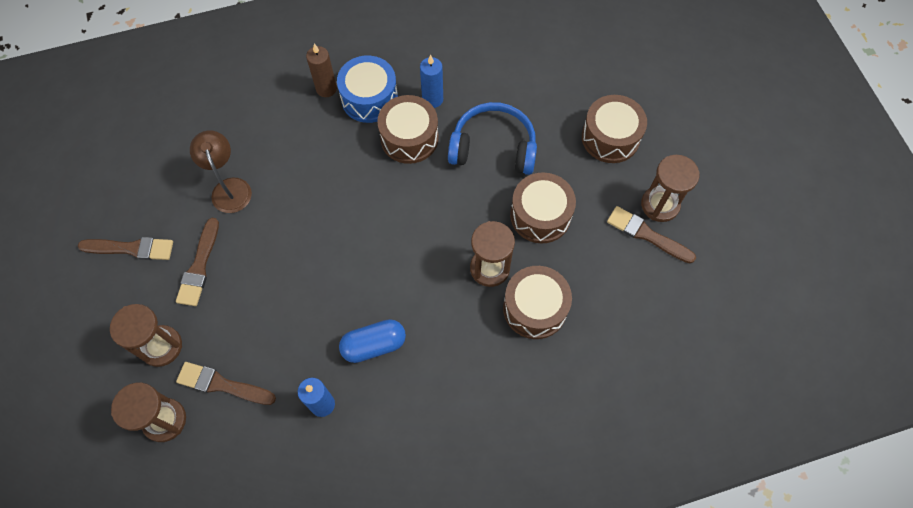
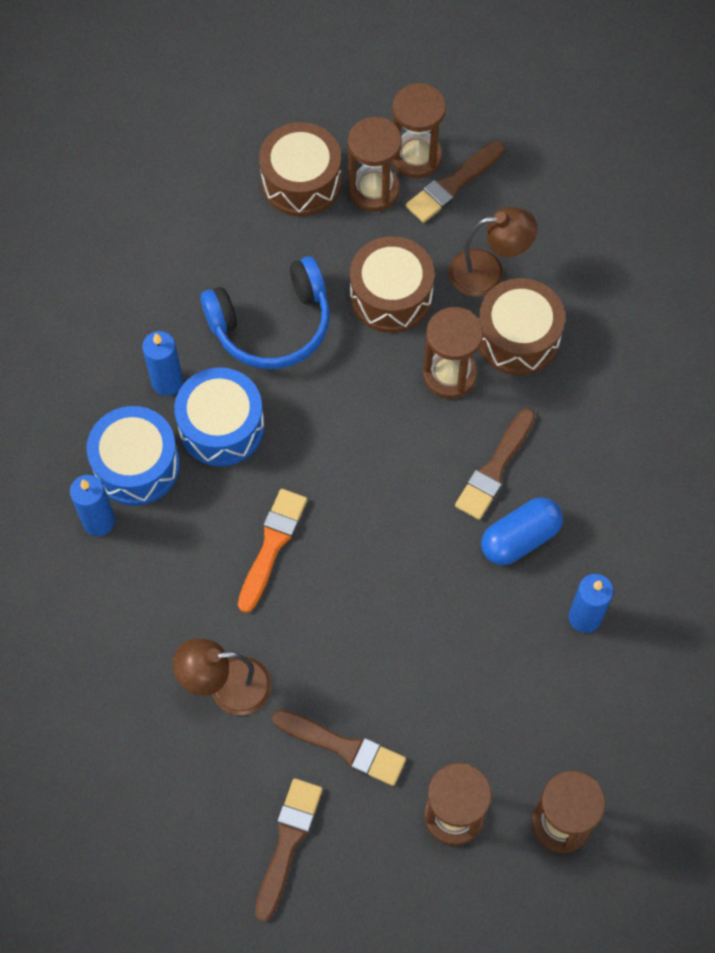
camera: 75 degrees left, 0 degrees up
brown brush [176,362,276,405] -> brown brush moved to [455,408,535,520]
brown candle [306,44,337,97] -> blue candle [70,475,115,536]
blue capsule [339,319,406,363] -> blue capsule turned 60 degrees clockwise [481,497,563,565]
brown drum [377,95,439,164] -> blue drum [174,367,265,466]
blue headphones [448,102,537,175] -> blue headphones turned 135 degrees counterclockwise [201,256,330,369]
none -> orange brush [238,489,307,613]
none -> brown hourglass [348,117,402,212]
none -> brown lamp [449,207,537,297]

